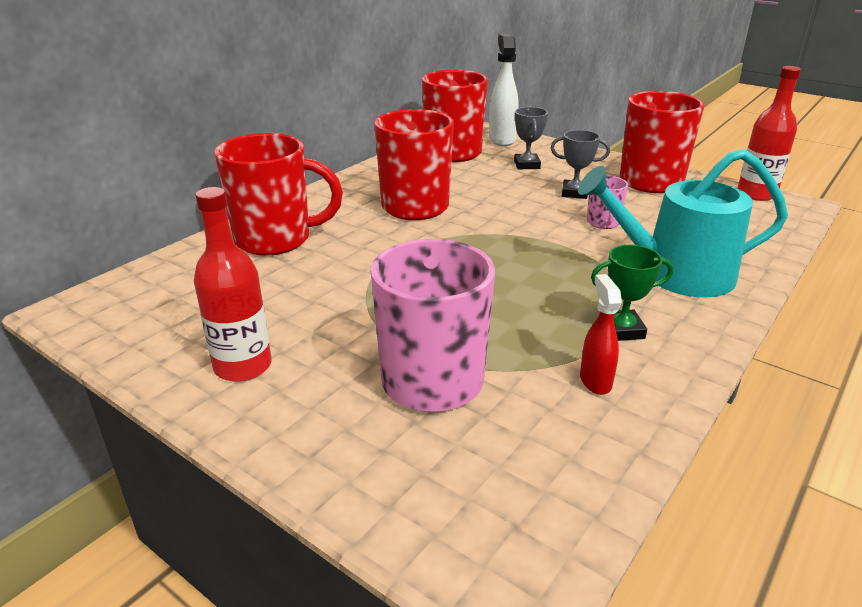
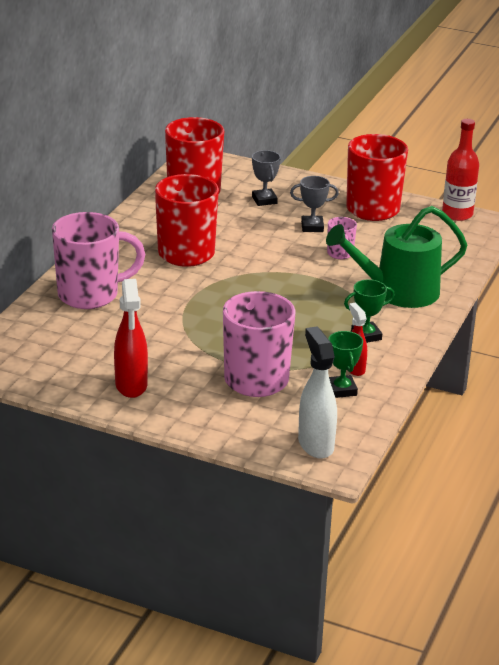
camera: 15 degrees left, 0 degrees up
red bottle [194,187,271,382] -> red spray bottle [114,279,148,398]
red mug [214,133,343,256] -> pink mug [52,212,145,309]
white spray bottle [489,34,519,146] -> white spray bottle moved to [298,326,337,459]
turquoise watering can [578,149,788,298] -> green watering can [326,206,467,308]
none -> green trophy [328,331,363,398]

